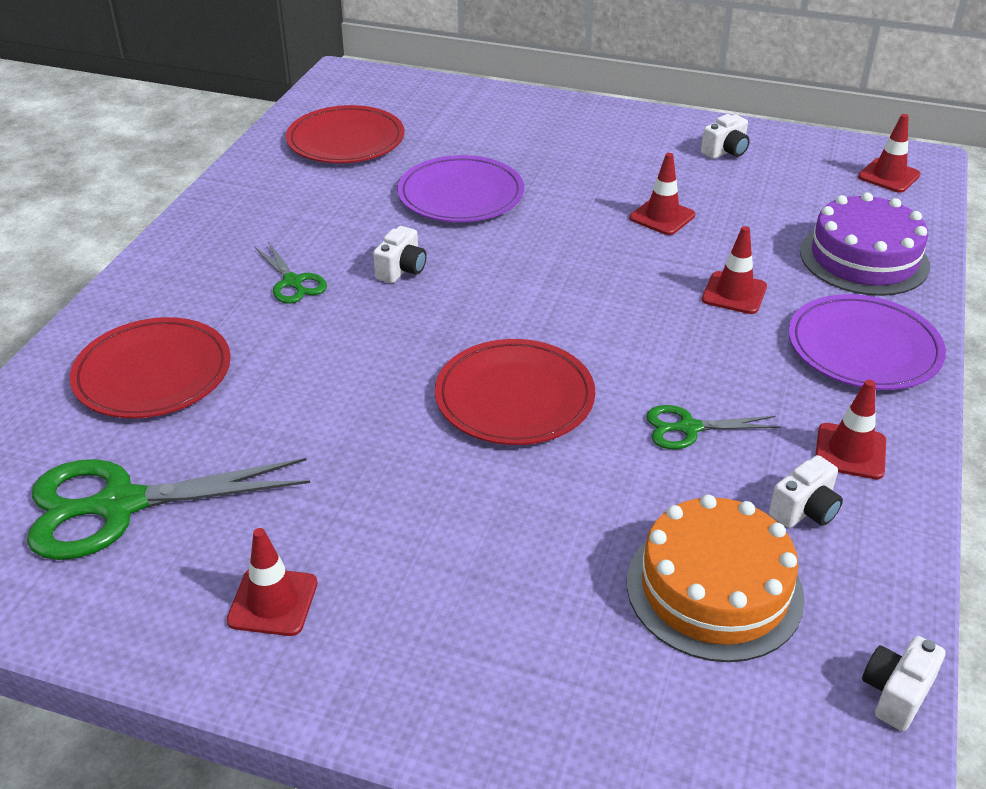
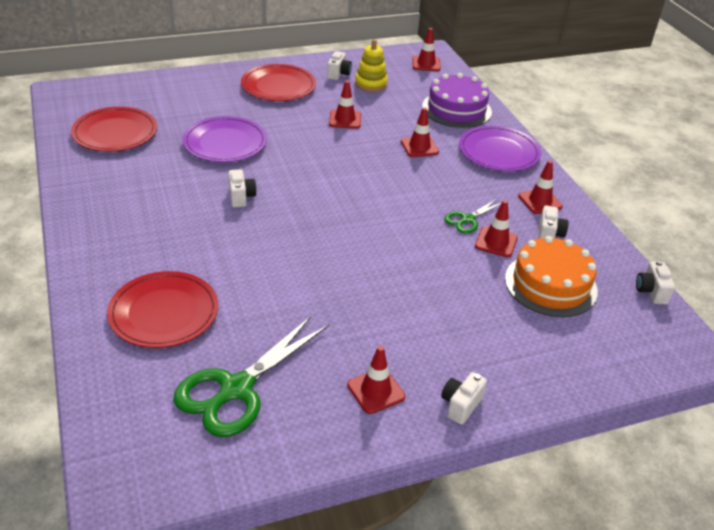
camera: 40 degrees left, 0 degrees up
green scissors [255,242,327,304] -> none
red plate [435,339,595,445] -> red plate moved to [241,64,316,101]
none -> yellow stacking toy [355,39,388,92]
none -> white camera [441,372,487,425]
none -> red traffic cone [475,200,518,257]

